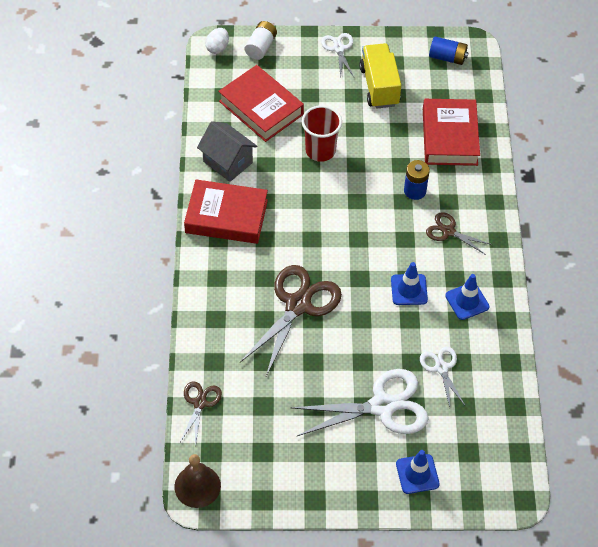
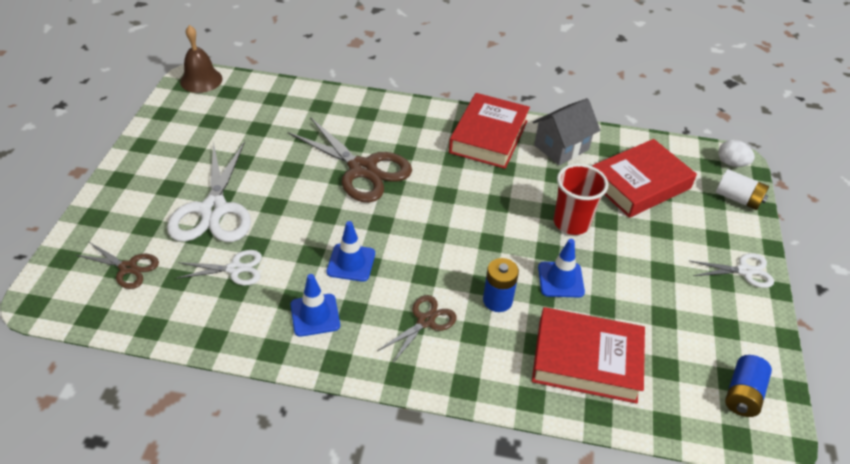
camera: 100 degrees right, 10 degrees down
brown scissors [179,381,222,447] -> brown scissors moved to [76,242,159,289]
yellow truck [359,43,401,109] -> none
blue traffic cone [396,450,440,494] -> blue traffic cone moved to [538,239,585,297]

